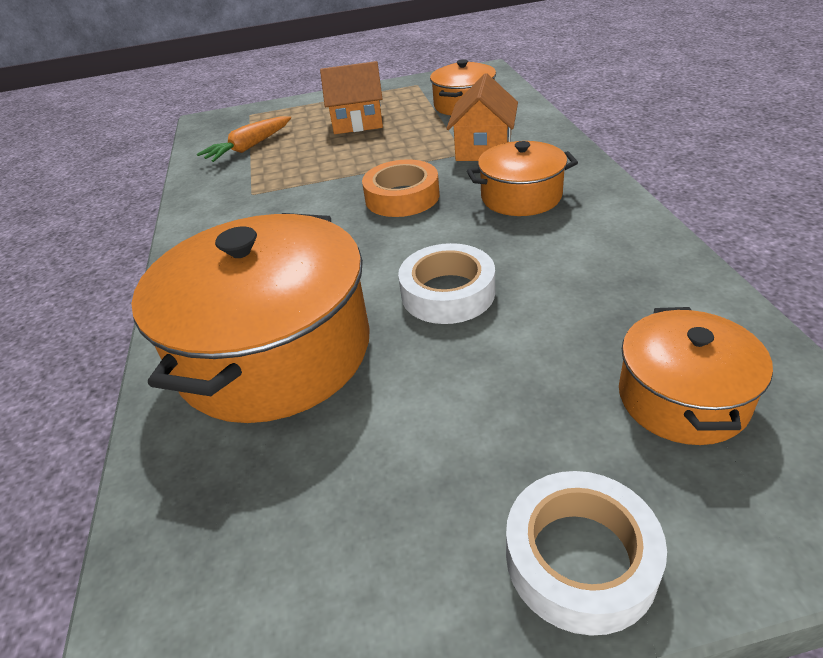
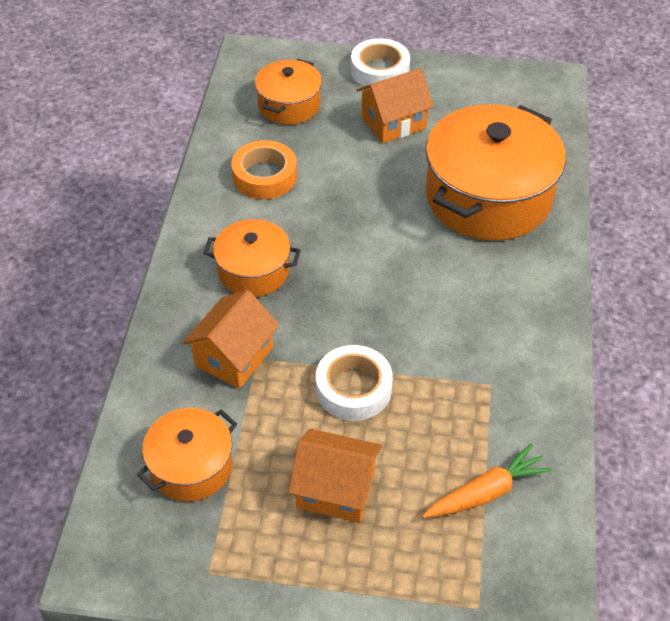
camera: 165 degrees left, 10 degrees up
orange tape [362,159,440,217] -> orange tape moved to [231,140,297,199]
white tape [398,243,495,324] -> white tape moved to [316,345,393,421]
none -> orange house [357,68,434,143]

